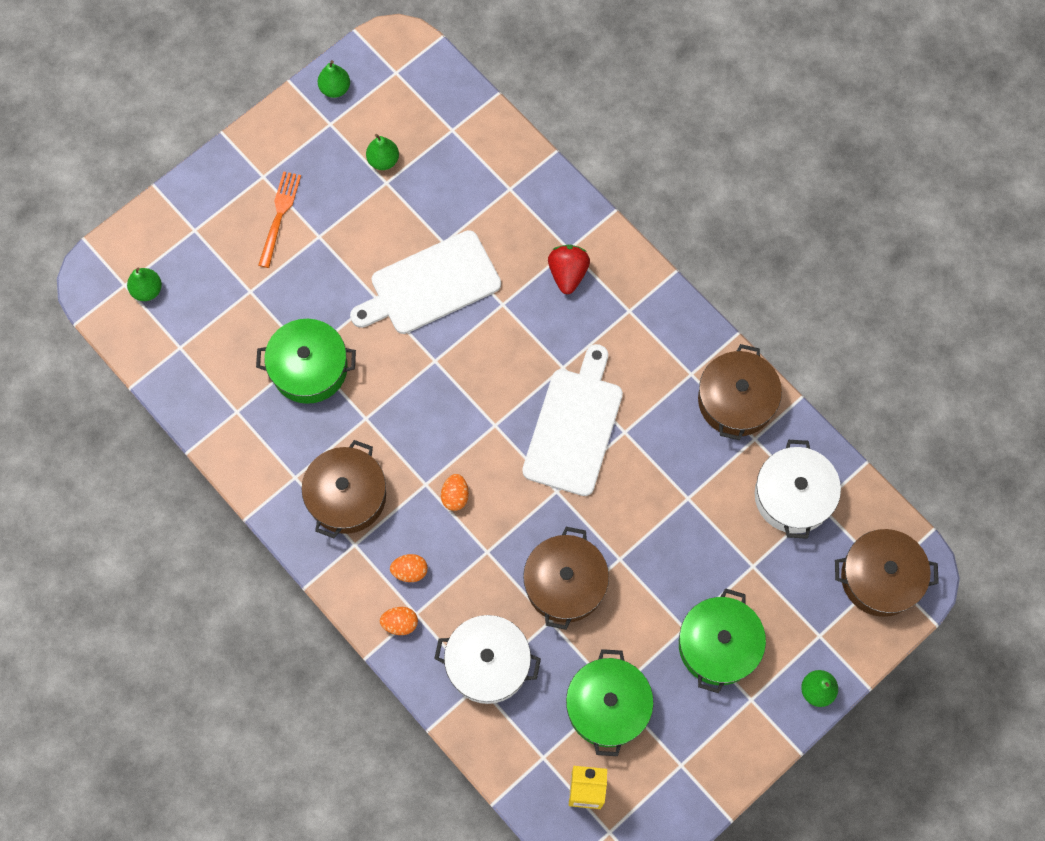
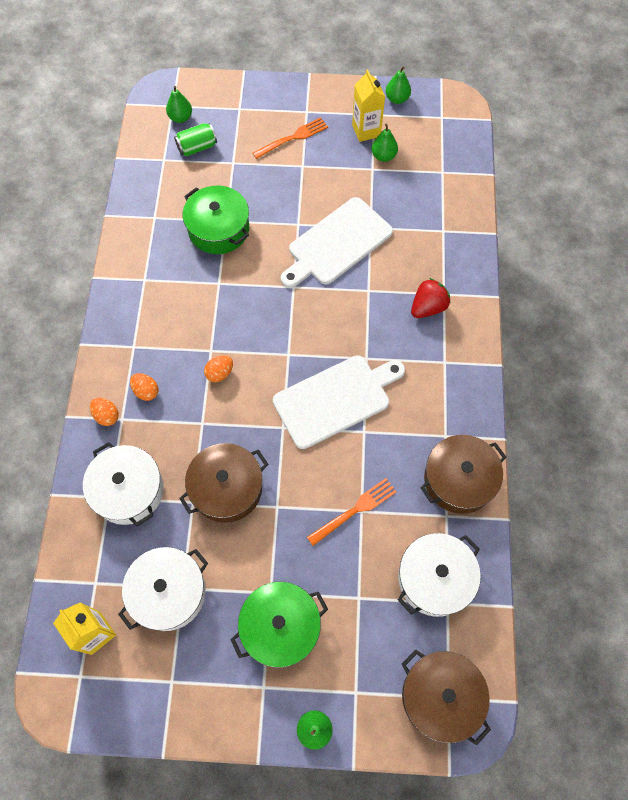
camera: 45 degrees right, 5 degrees down
brown pot [302,440,386,538] -> none
white cutting board [350,230,501,334] -> white cutting board turned 60 degrees counterclockwise [281,197,393,288]
green pot [566,649,654,756] -> white pot [118,547,208,631]
none -> green can [174,123,217,156]
none -> orange fork [307,478,397,546]
none -> yellow carton [352,69,385,142]

